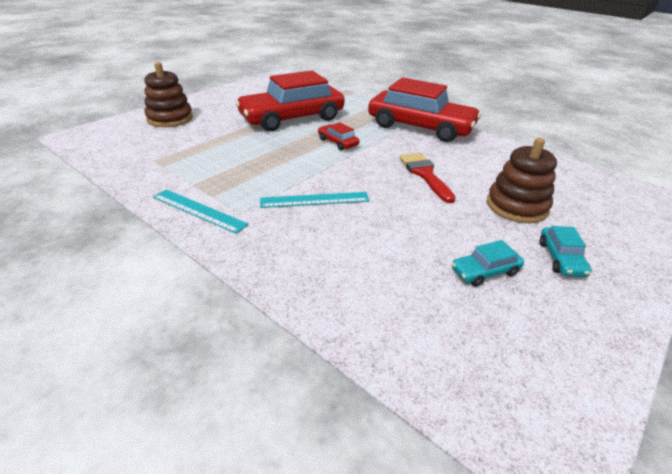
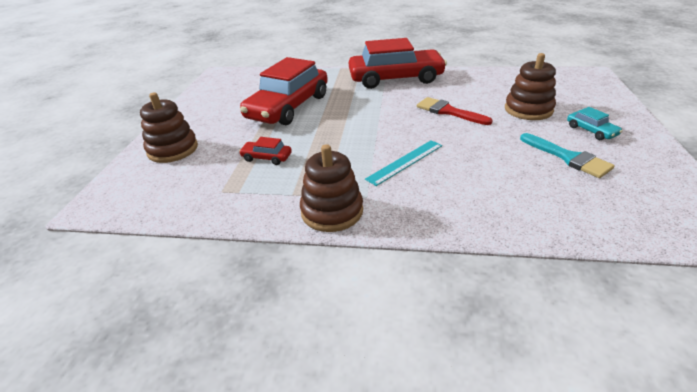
camera: 30 degrees left, 0 degrees up
turquoise ruler [153,189,249,234] -> brown stacking toy [300,144,363,232]
red car [318,122,359,150] -> red car moved to [239,137,292,165]
turquoise car [452,240,524,287] -> turquoise brush [520,133,615,178]

